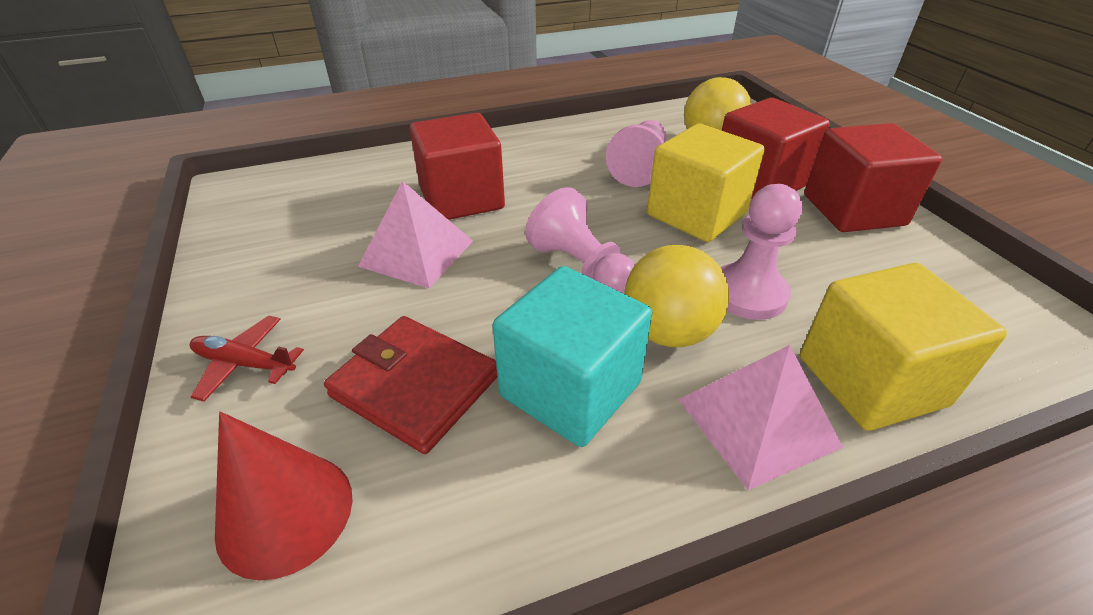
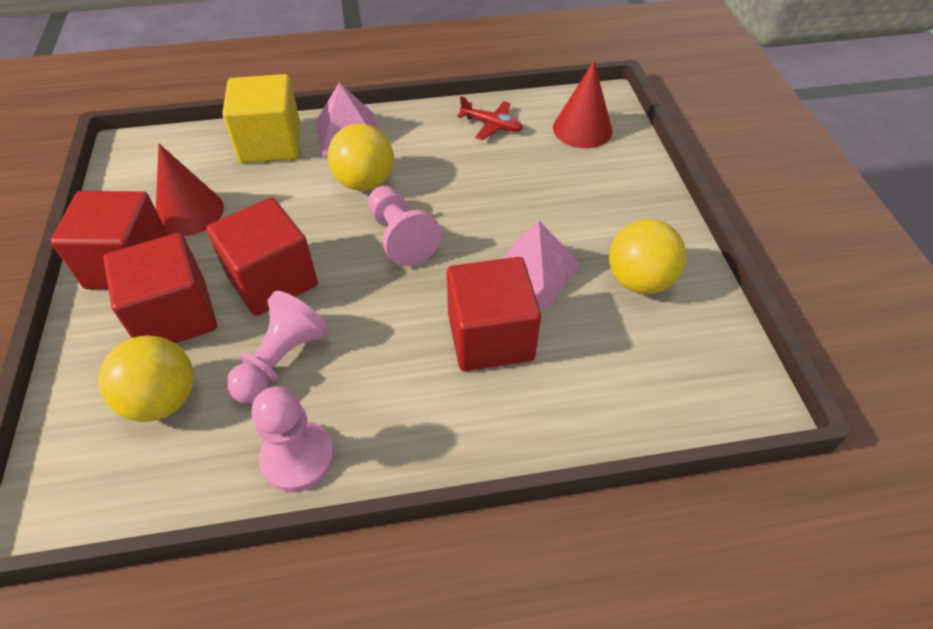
camera: 170 degrees left, 10 degrees up
red plane [190,316,304,402] -> red plane moved to [457,96,523,140]
red wallet [324,316,497,454] -> none
turquoise cube [493,266,652,447] -> none
yellow cube [647,124,765,242] -> red cube [206,197,318,316]
pink pawn [721,184,802,320] -> pink pawn moved to [252,386,334,492]
none -> red cone [156,144,224,236]
none -> yellow ball [609,219,686,294]

